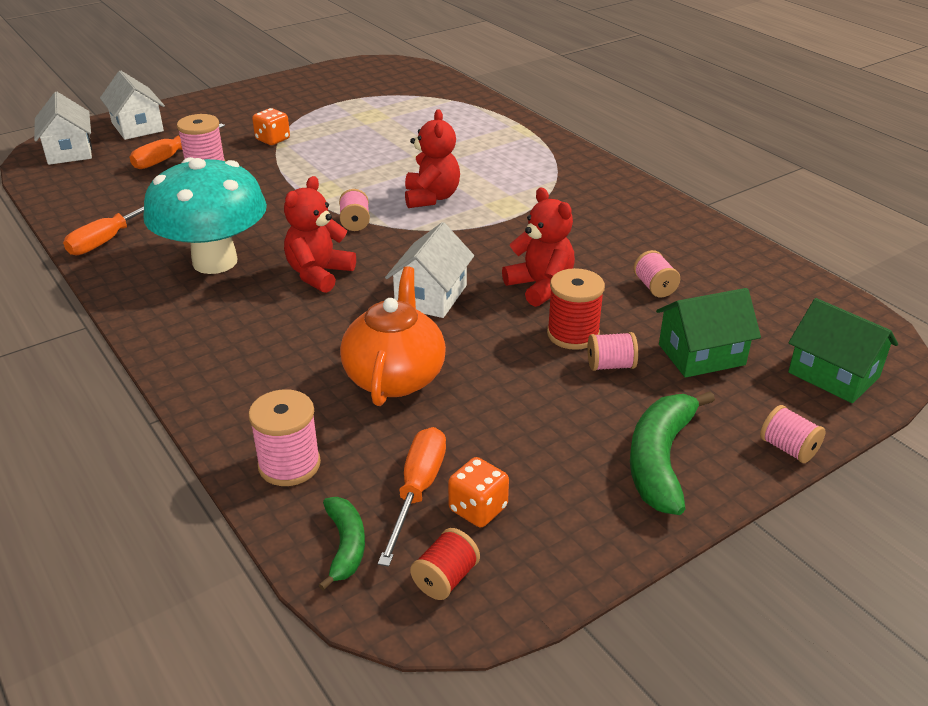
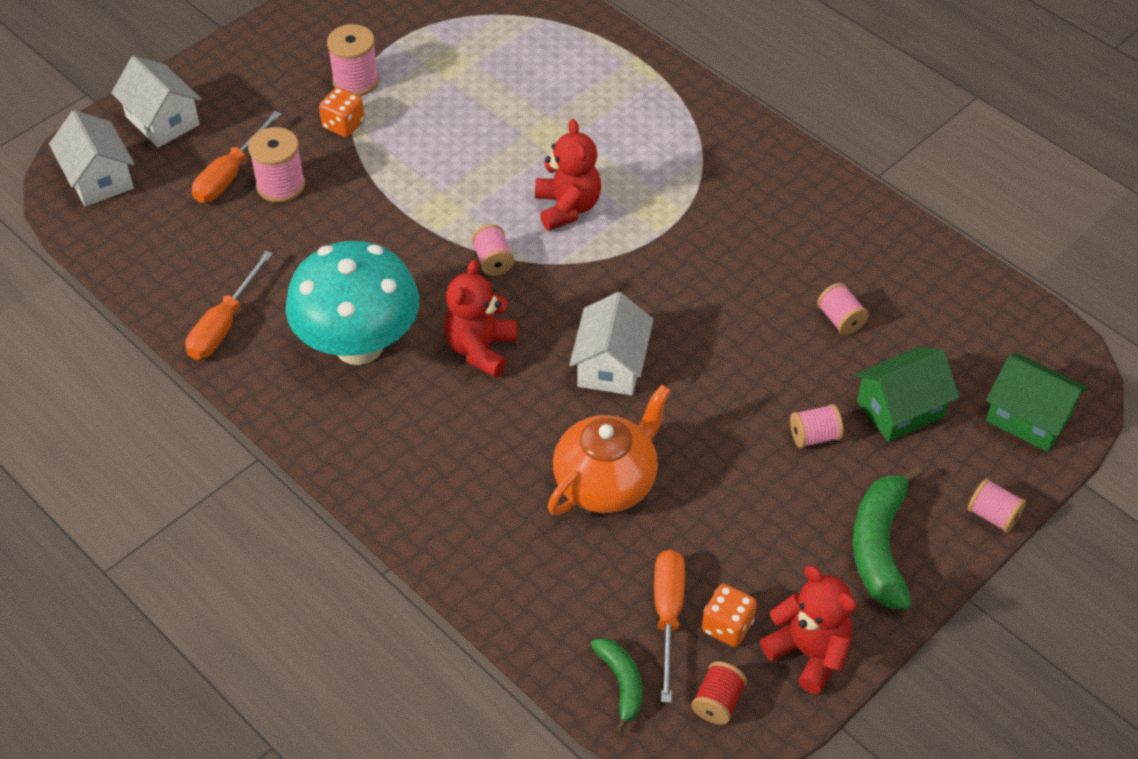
camera: 10 degrees left, 15 degrees up
pink spool [248,389,321,486] -> pink spool moved to [327,24,379,96]
orange teapot [340,266,446,406] -> orange teapot turned 45 degrees clockwise [548,385,671,515]
red teddy bear [502,188,575,307] -> red teddy bear moved to [760,566,857,694]
red spool [547,268,605,350] -> none

